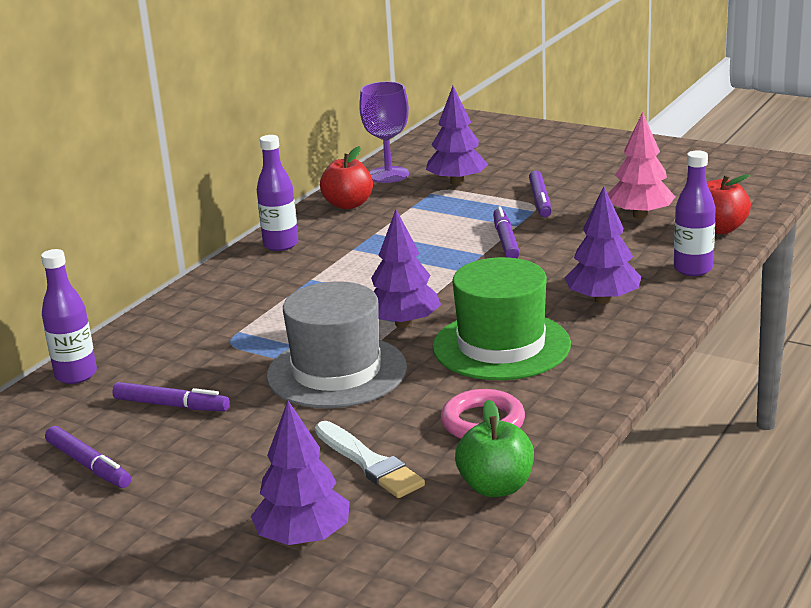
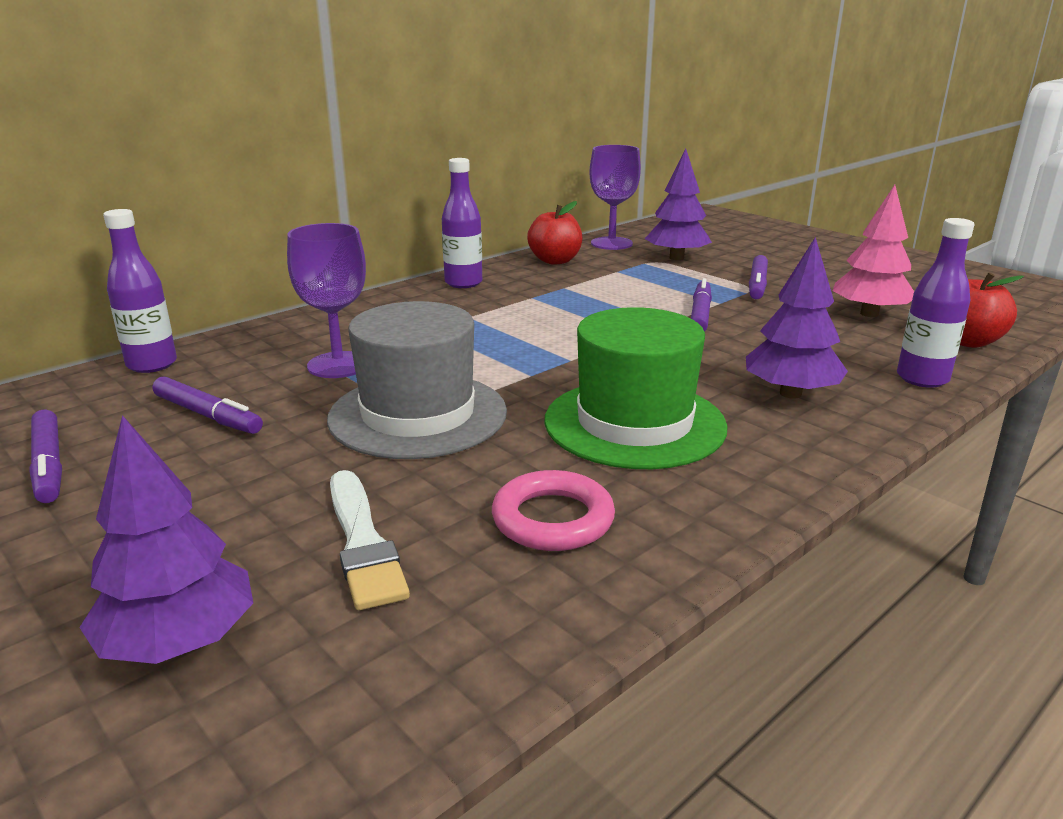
camera: 15 degrees right, 0 degrees up
purple tree [371,210,441,328] -> none
green apple [455,399,534,497] -> none
none -> purple goblet [287,223,366,378]

